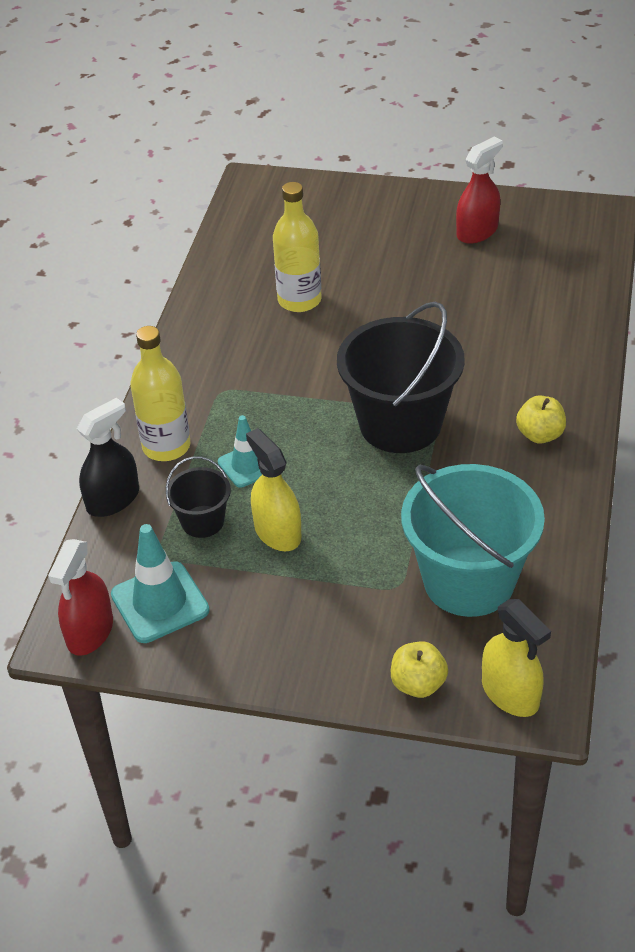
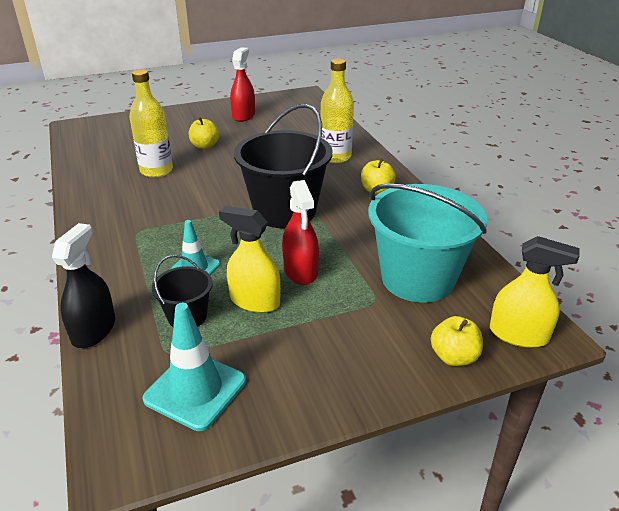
camera: 35 degrees left, 10 degrees down
red spray bottle [48,539,113,656] -> red spray bottle moved to [282,180,319,285]
yellow bottle [130,326,190,461] -> yellow bottle moved to [321,59,354,163]
none -> yellow apple [189,117,220,149]

